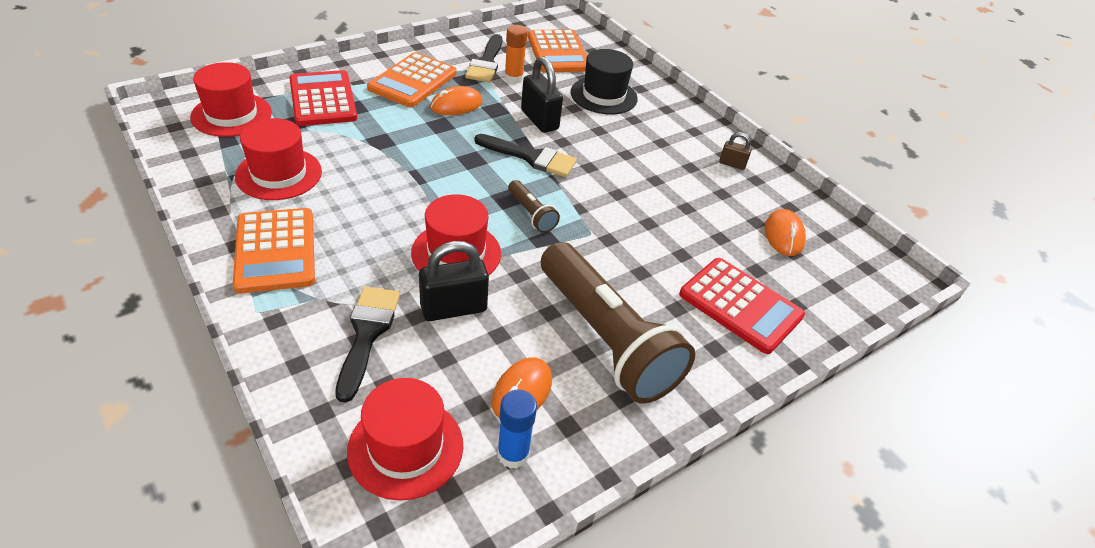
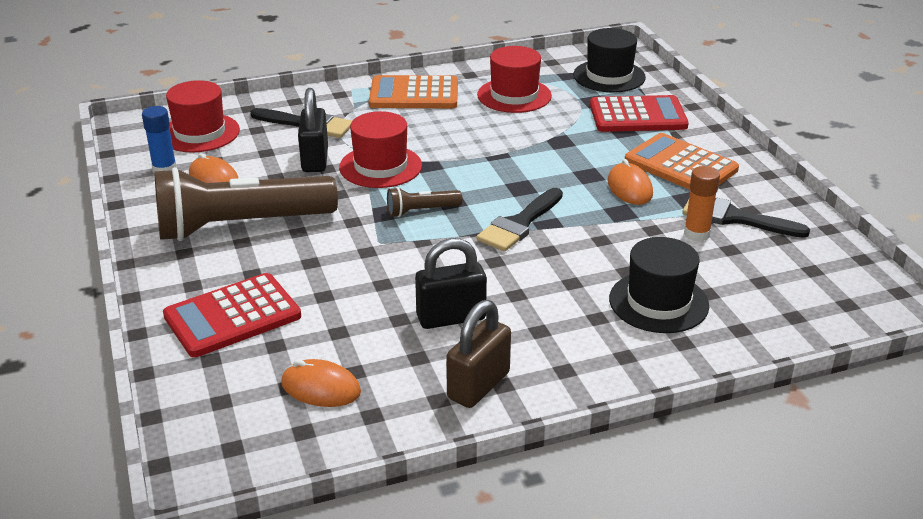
camera: 110 degrees right, 10 degrees down
red hat [190,62,272,137] -> black hat [573,28,646,93]
black padlock [521,56,563,133] -> black padlock moved to [415,238,487,329]
orange calculator [528,29,587,73] -> none
brown padlock [719,132,752,170] -> brown padlock [446,300,511,408], size x1.86

